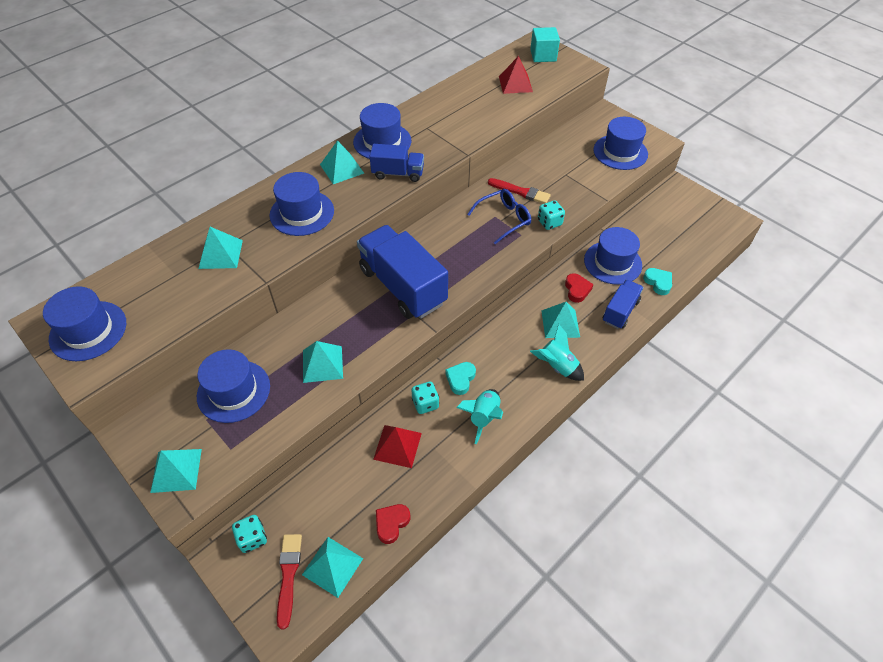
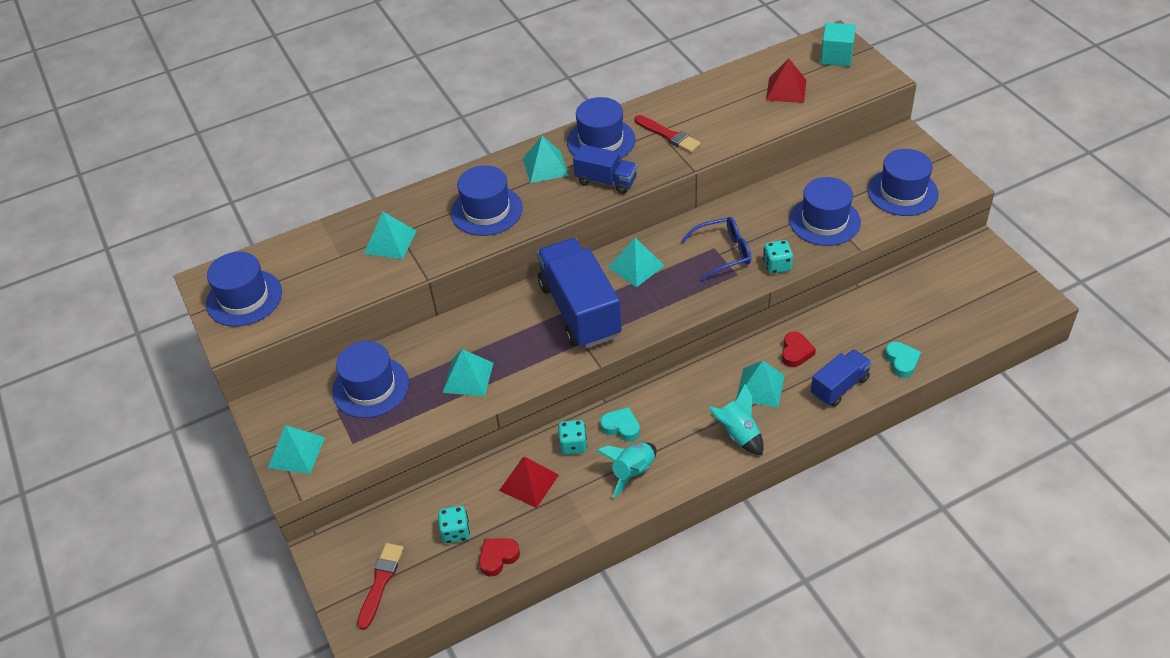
camera: 20 degrees right, 5 degrees down
turquoise dice [232,515,267,553] -> turquoise dice moved to [438,506,470,544]
turquoise pyramid [302,537,363,598] -> turquoise pyramid moved to [608,238,664,287]
turquoise heart [445,362,476,395] -> turquoise heart turned 75 degrees clockwise [600,407,640,441]
red brush [488,178,551,204] -> red brush moved to [634,115,701,153]
blue hat [584,227,642,285] -> blue hat moved to [789,177,861,246]

